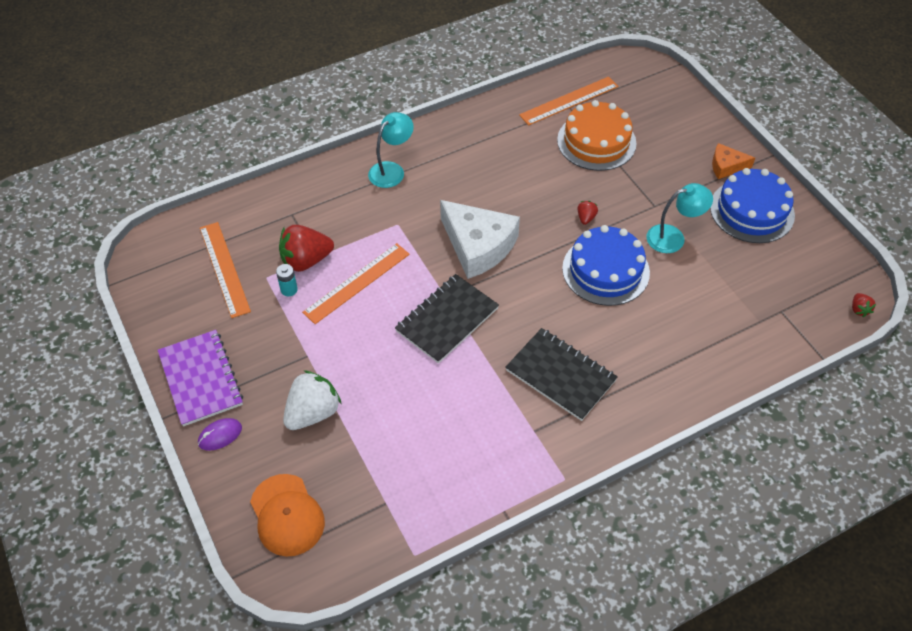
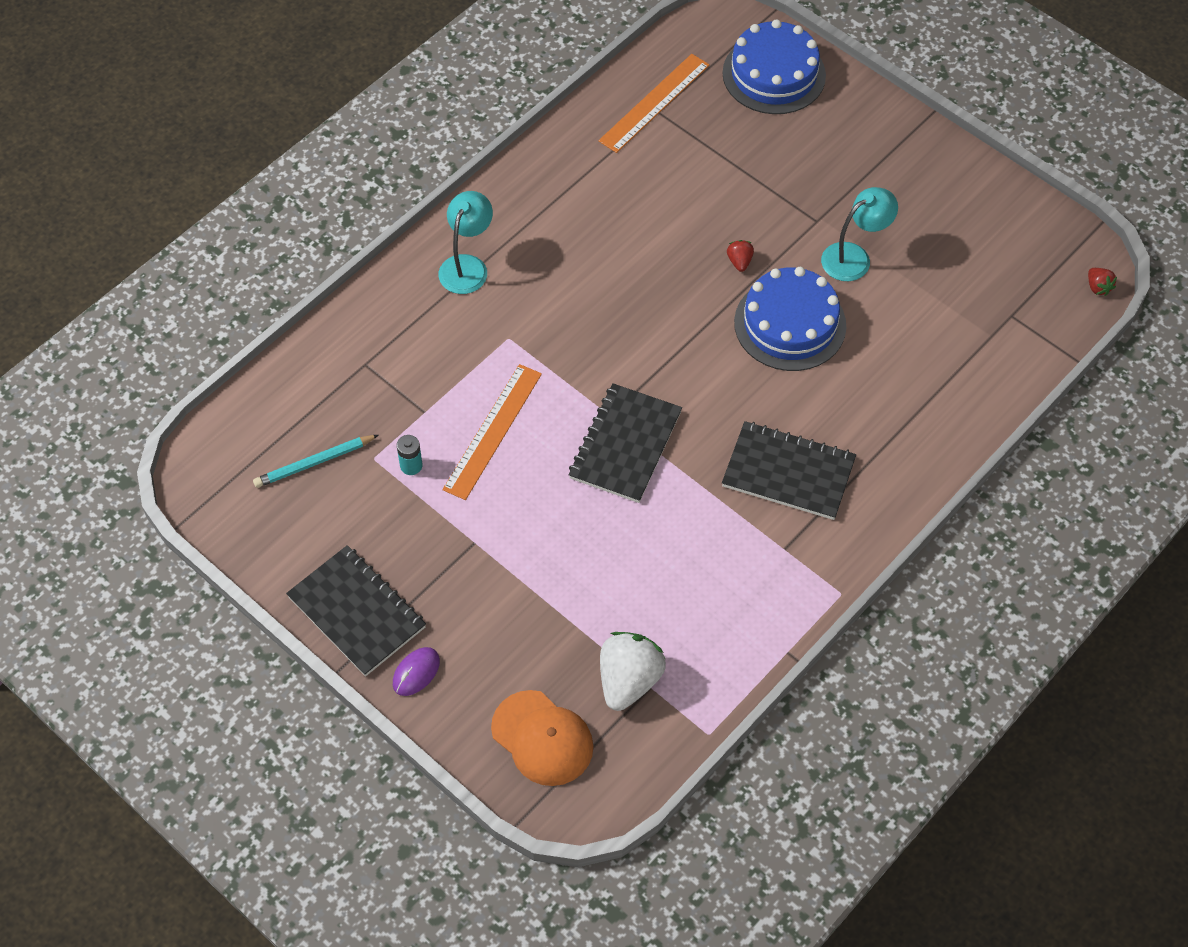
camera: 20 degrees left, 5 degrees up
purple notebook [158,330,243,426] -> black notebook [286,545,426,676]
orange ruler [200,222,251,318] -> turquoise pencil [253,435,378,488]
red strawberry [279,225,334,272] -> none
white strawberry [283,370,342,430] -> white strawberry moved to [600,632,666,711]
white cheese [440,200,520,279] -> none
orange cake [557,100,637,171] -> none
blue cake [710,168,795,243] -> blue cake moved to [722,19,826,114]
orange cheese [712,143,755,179] -> none

